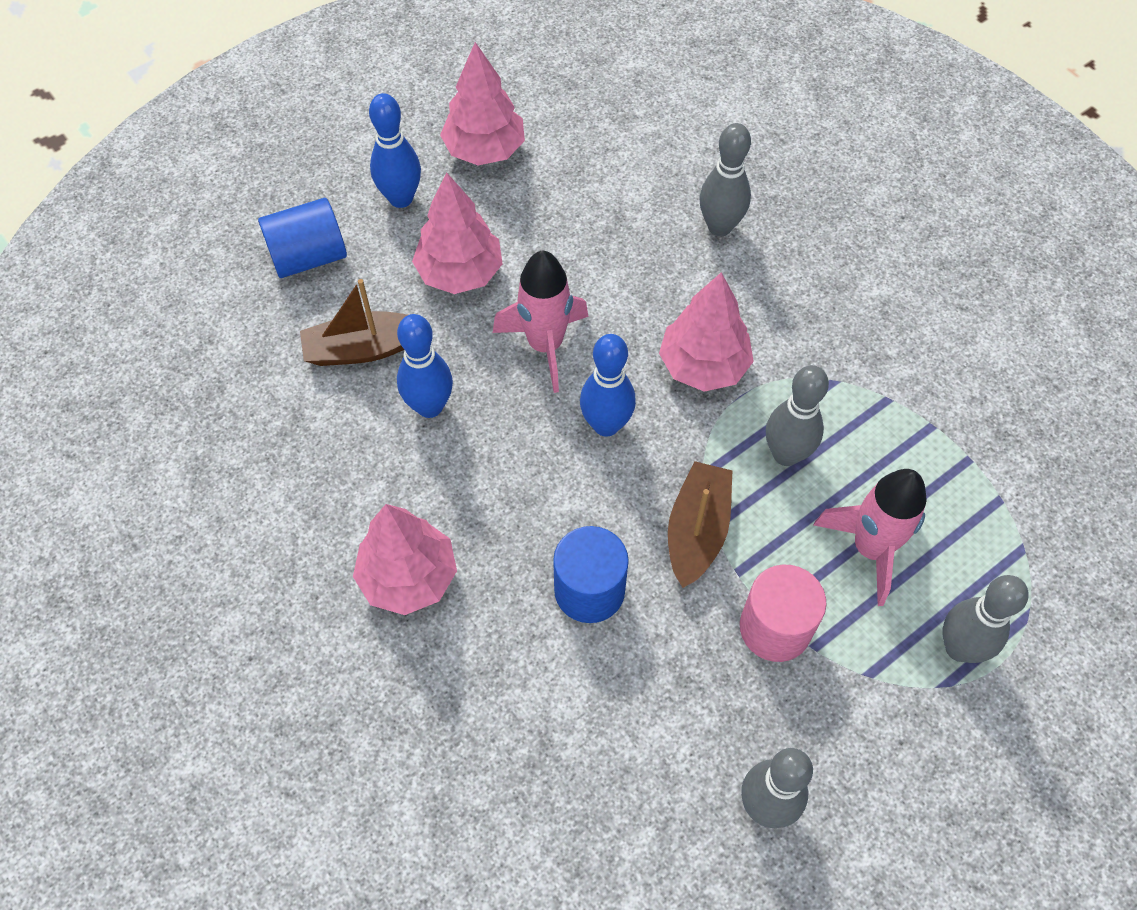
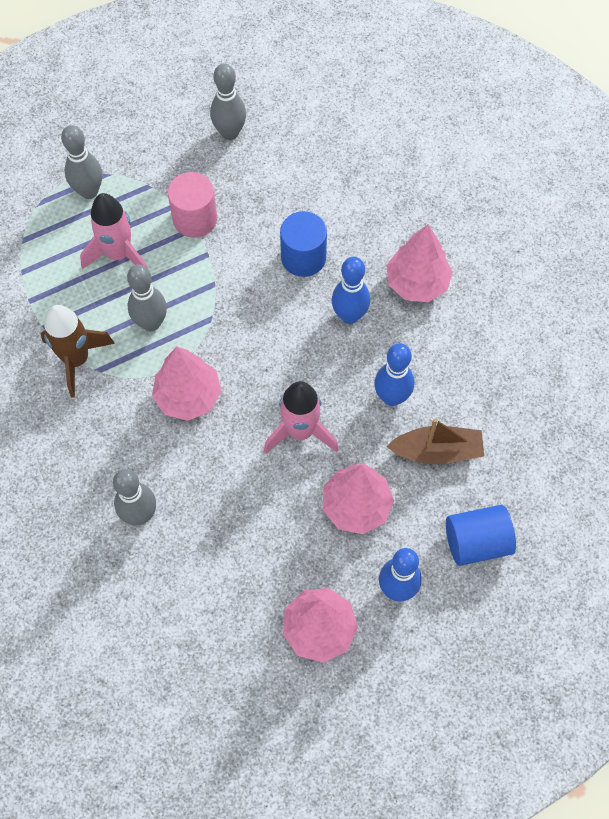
camera: 170 degrees left, 5 degrees up
blue bowling pin [580,334,636,437] -> blue bowling pin moved to [332,257,370,324]
brown boat [668,461,732,588] -> none
none -> brown rocket [41,305,115,398]

